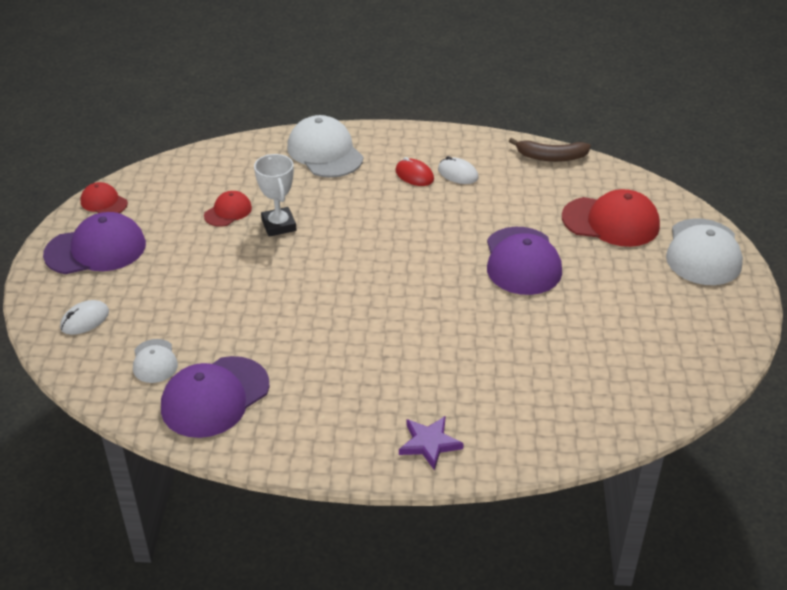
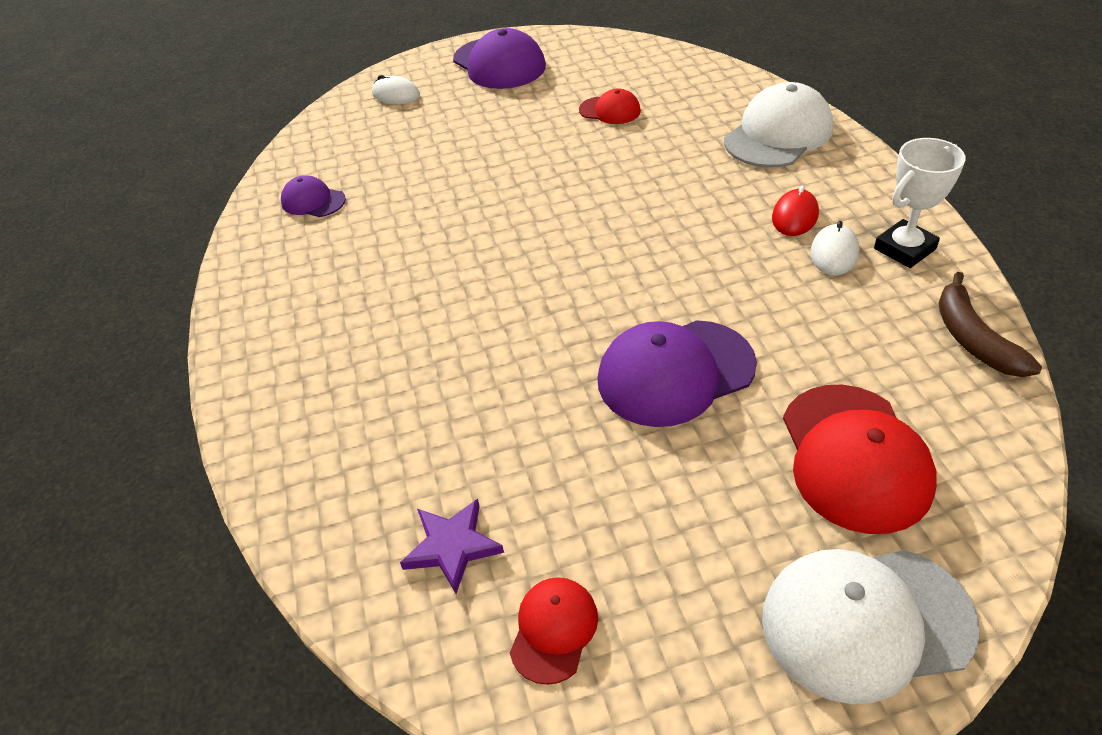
camera: 75 degrees right, 5 degrees up
red cap [80,182,128,213] -> red cap moved to [510,577,598,685]
white cap [133,339,178,383] -> none
purple cap [161,356,269,438] -> purple cap [281,175,346,217], size x0.54
white trophy [254,154,297,237] -> white trophy moved to [874,138,966,268]
purple star [399,416,464,470] -> purple star moved to [400,499,504,594]

